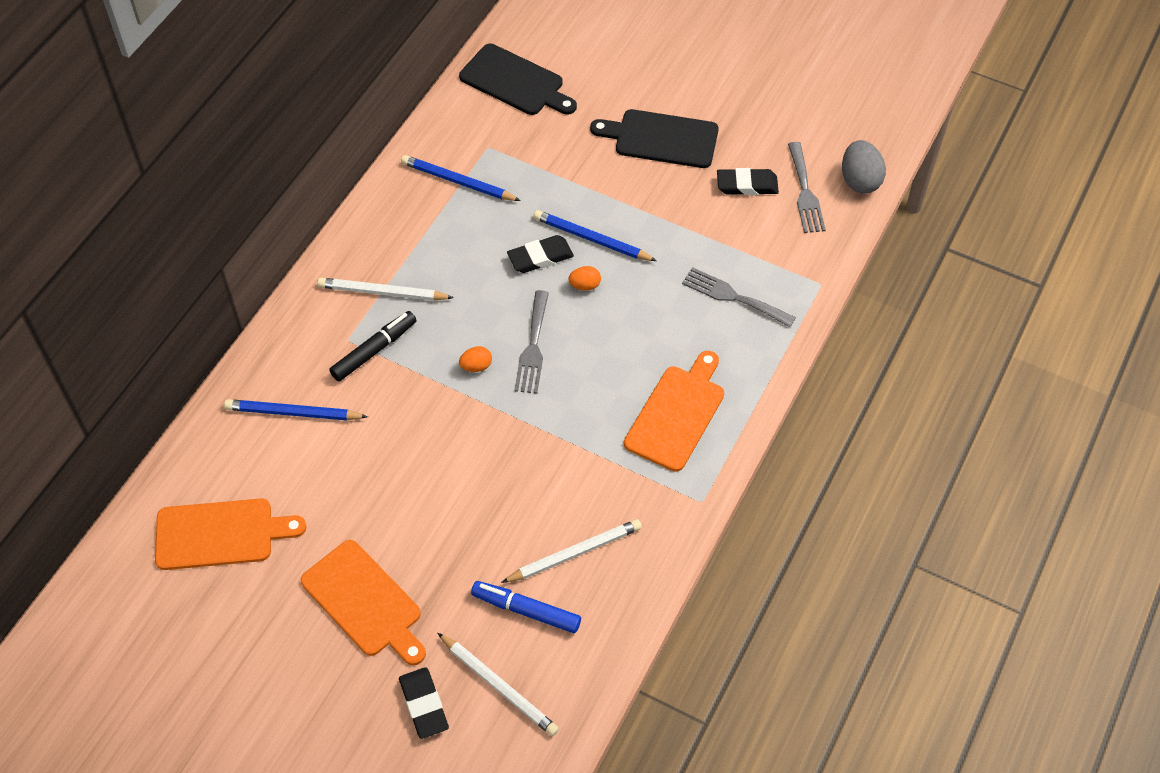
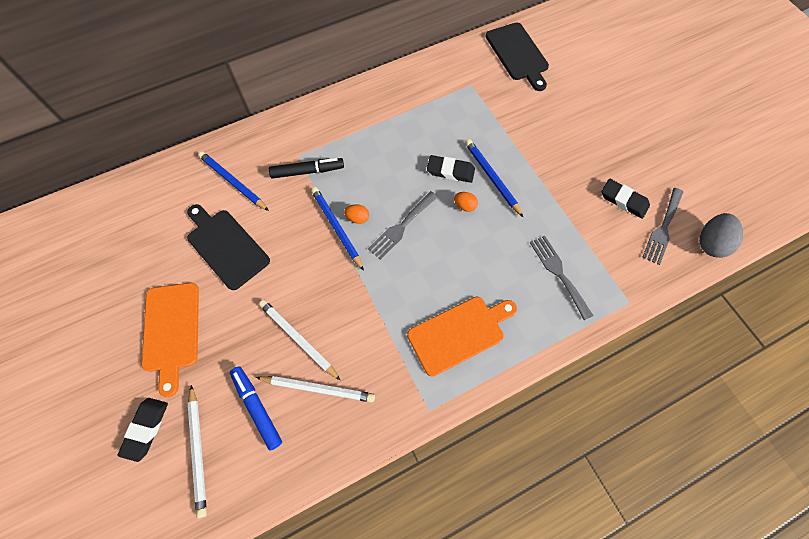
camera: 35 degrees right, 10 degrees up
orange cutting board [155,498,307,570] -> none
white pencil [317,278,454,301] -> white pencil moved to [259,299,341,381]
blue pencil [401,155,521,201] -> blue pencil moved to [311,187,364,271]
black cutting board [590,109,719,168] -> black cutting board moved to [187,204,270,290]

